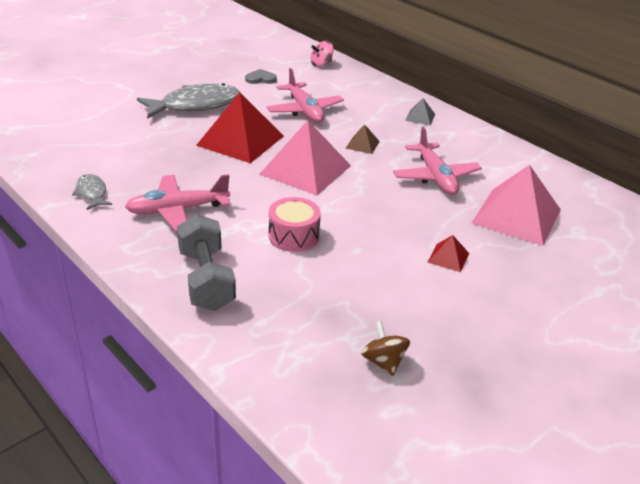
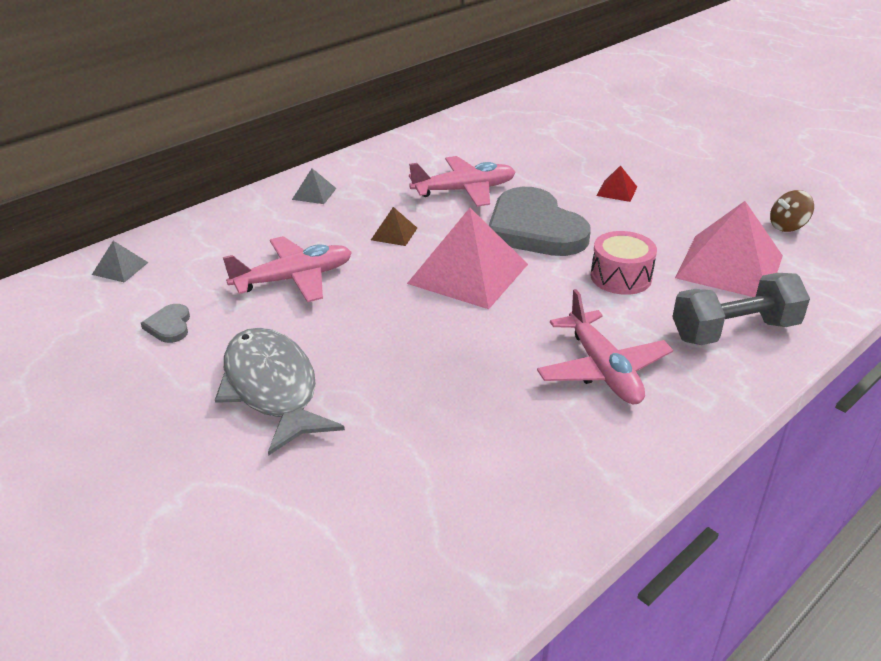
camera: 90 degrees left, 0 degrees up
grey fish [72,174,112,210] -> none
red pyramid [196,92,284,163] -> none
pink spinning top [310,41,333,67] -> grey pyramid [92,241,149,283]
pink pyramid [472,165,561,246] -> pink pyramid moved to [675,201,783,297]
none -> grey heart [489,187,591,256]

